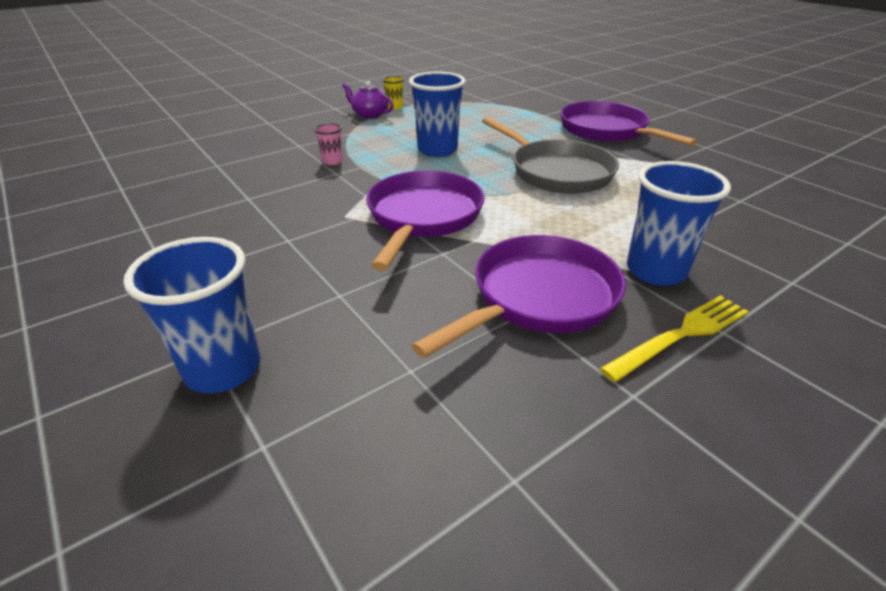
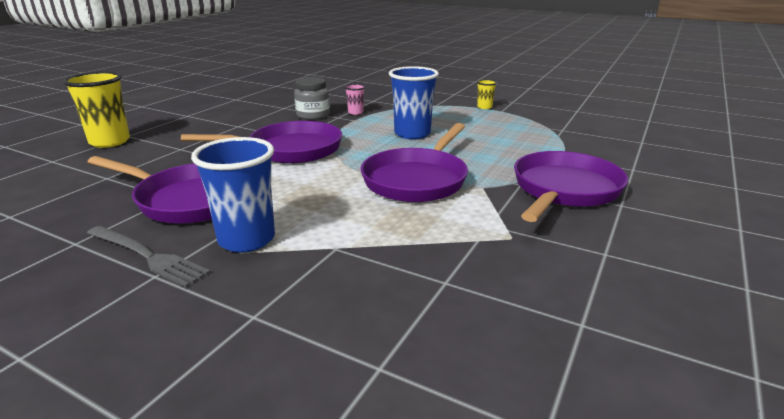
camera: 65 degrees right, 10 degrees down
blue cup [123,237,260,393] -> yellow cup [63,72,130,148]
purple teapot [342,81,394,119] -> none
grey pan [482,117,619,194] -> purple pan [360,123,468,202]
yellow fork [600,295,748,382] -> grey fork [87,226,210,287]
none -> grey jar [294,77,330,120]

